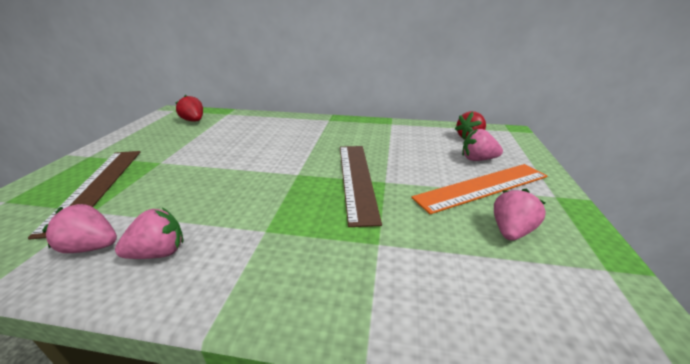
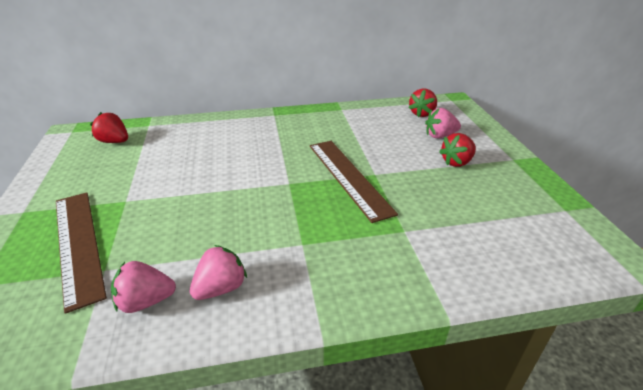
camera: 20 degrees left, 5 degrees up
orange ruler [411,164,548,214] -> red strawberry [439,133,476,167]
pink strawberry [494,189,546,240] -> none

